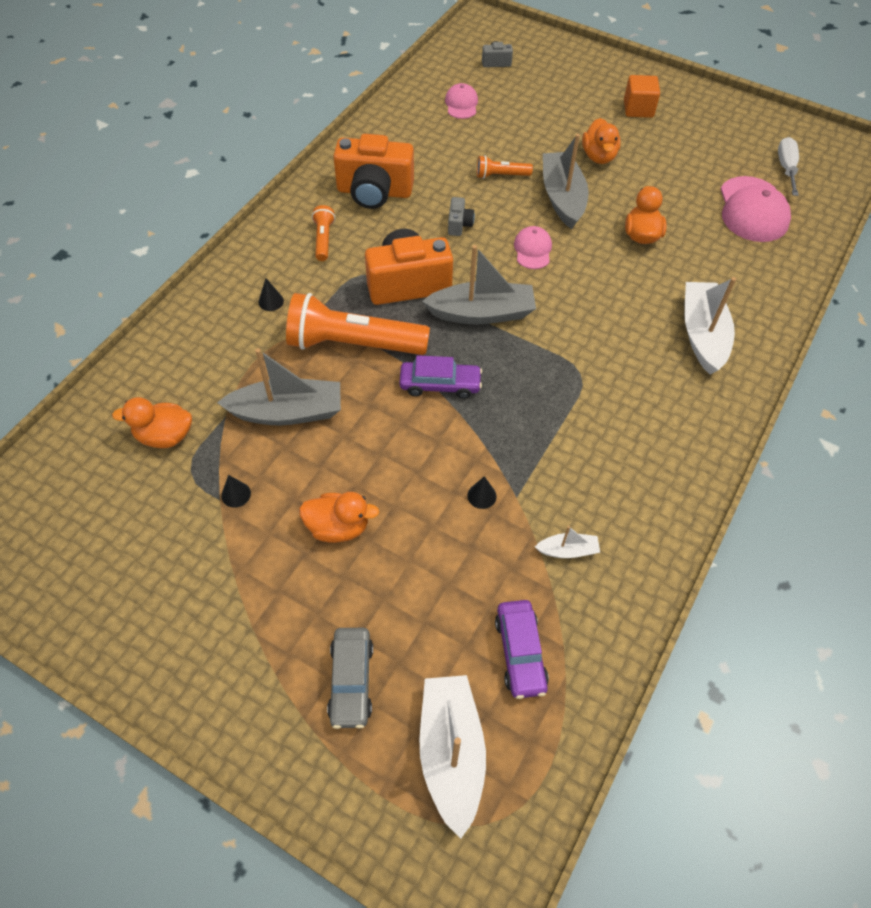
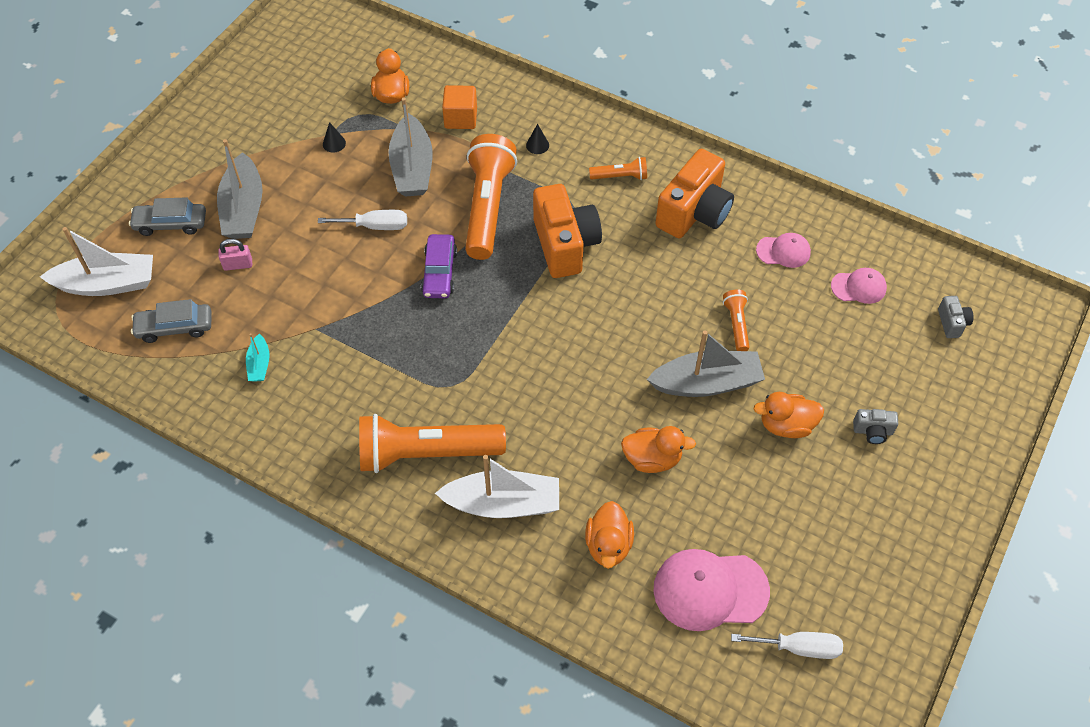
camera: 90 degrees right, 0 degrees up
orange duck [299,492,379,543] -> orange duck moved to [585,501,634,569]
orange camera [333,134,414,209] -> orange camera turned 150 degrees counterclockwise [655,149,734,238]
grey boat [422,245,536,324] -> grey boat moved to [217,139,263,239]
grey camera [448,197,475,236] -> grey camera moved to [853,409,898,444]
black cone [467,476,497,509] -> none
purple car [495,600,549,699] -> grey car [131,299,211,343]
pink cap [514,226,552,269] -> pink cap moved to [756,233,811,268]
white boat [535,526,600,558] -> turquoise boat [246,333,270,382]
orange cube [624,75,660,118] -> orange cube moved to [442,85,477,129]
none -> pink padlock [218,239,252,271]
none -> white screwdriver [318,210,407,230]
none -> orange flashlight [359,414,506,473]

